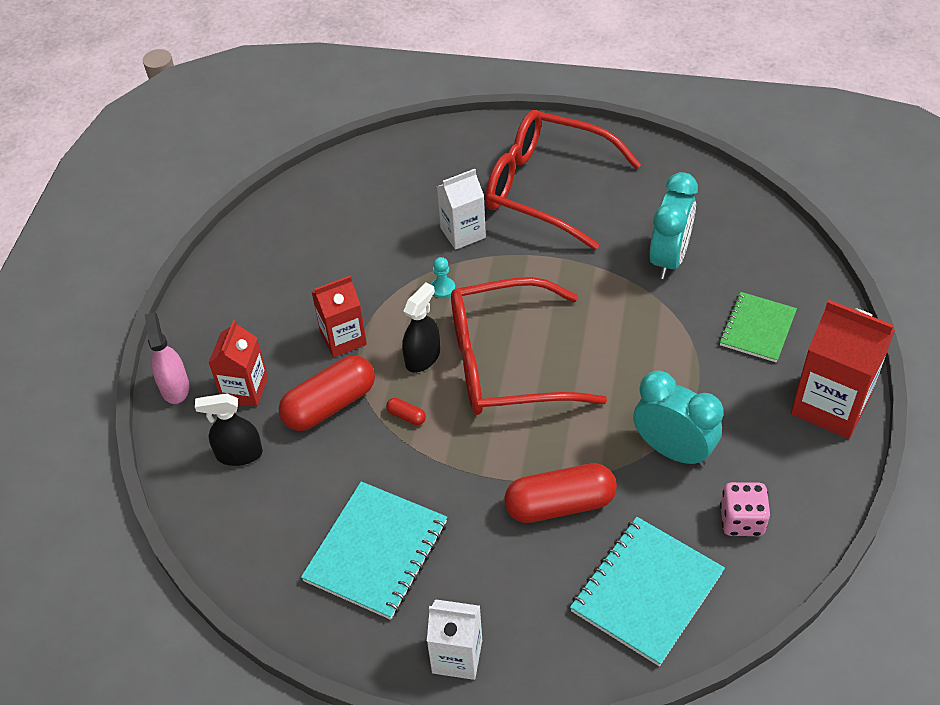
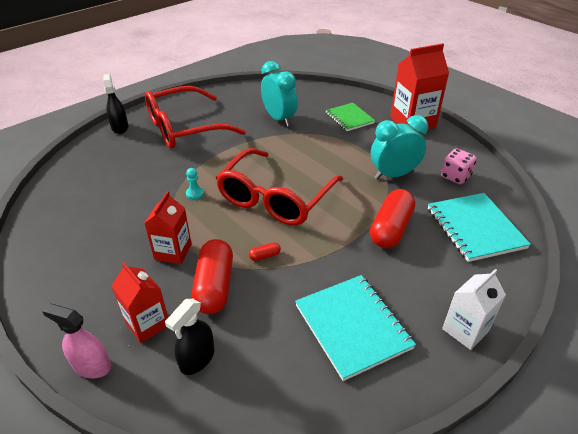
camera: 55 degrees left, 10 degrees down
black spray bottle [402,283,440,373] -> black spray bottle moved to [103,74,128,134]
white carton [437,169,486,250] -> none

